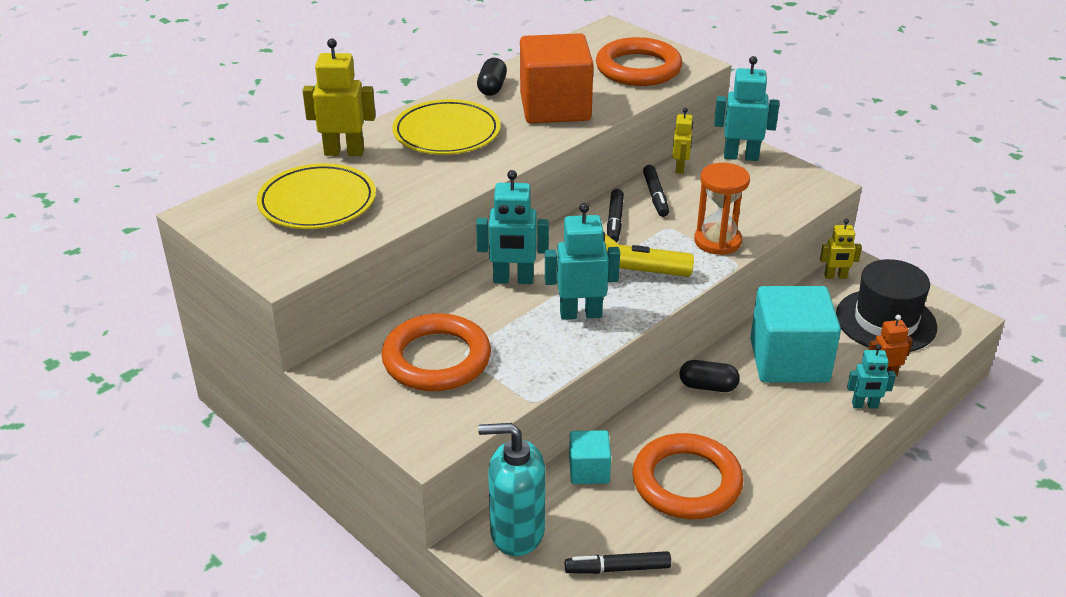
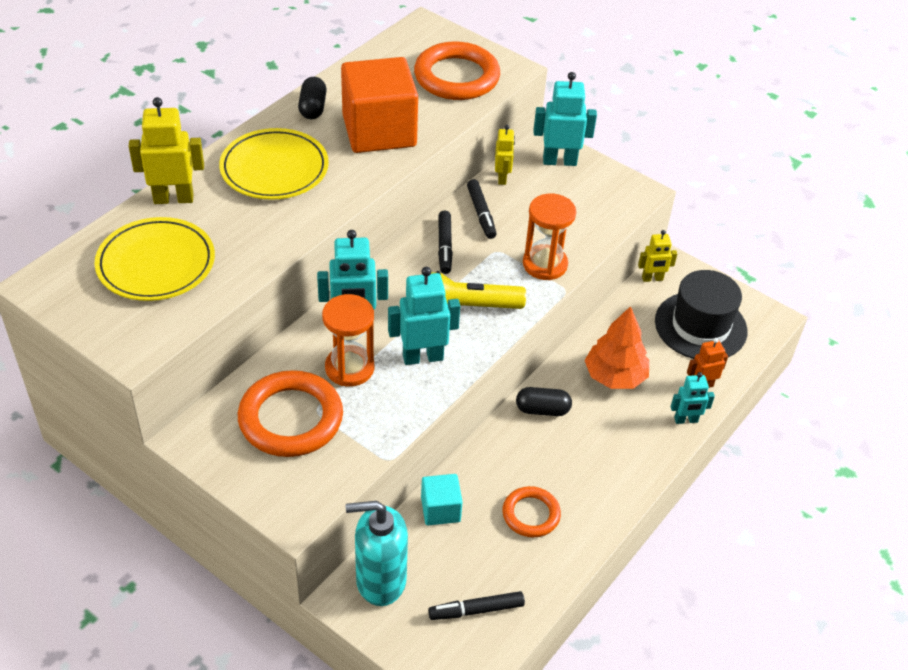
camera: 10 degrees left, 10 degrees up
orange ring [632,433,744,519] -> orange ring [503,486,561,538], size x0.58
turquoise cube [750,286,841,383] -> orange tree [584,306,649,389]
none -> orange hourglass [322,294,374,387]

